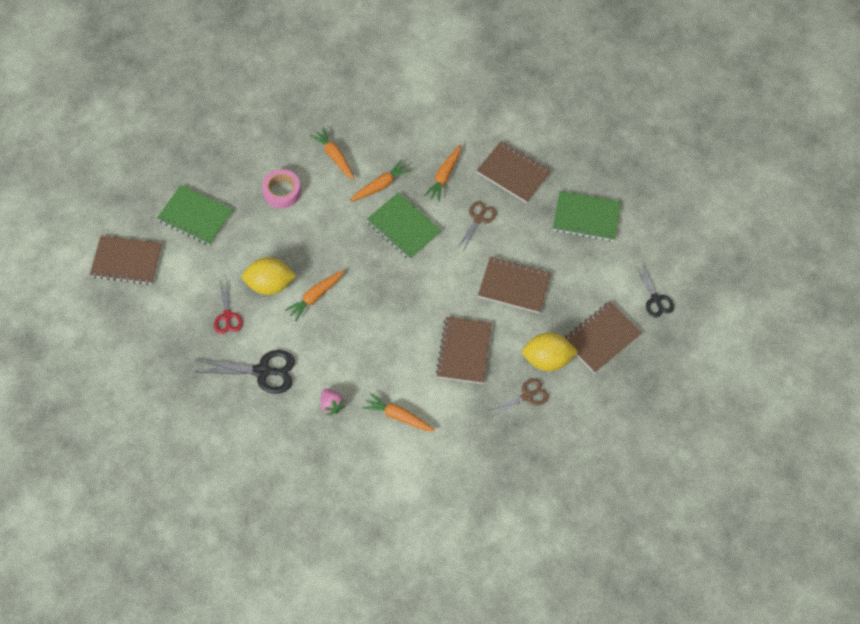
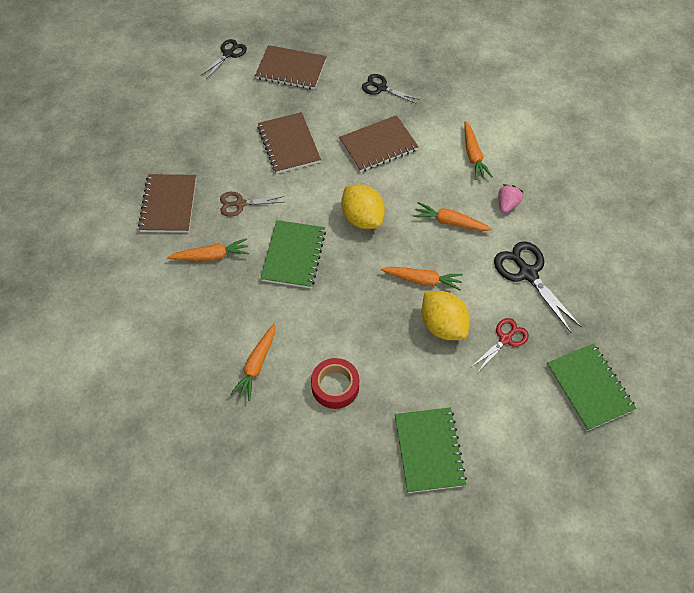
camera: 125 degrees left, 5 degrees down
brown notebook [90,236,162,285] -> none
pink tape [262,169,301,208] -> red tape [311,358,359,409]
orange carrot [350,160,411,202] -> orange carrot moved to [413,202,492,231]
brown scissors [488,379,548,417] -> black scissors [362,74,420,104]
yellow lemon [522,332,578,371] -> yellow lemon moved to [341,184,385,229]
green notebook [553,191,621,241] -> green notebook moved to [547,343,637,431]

